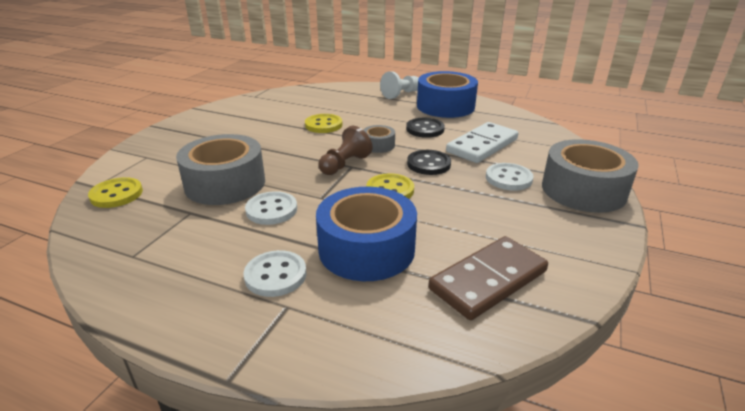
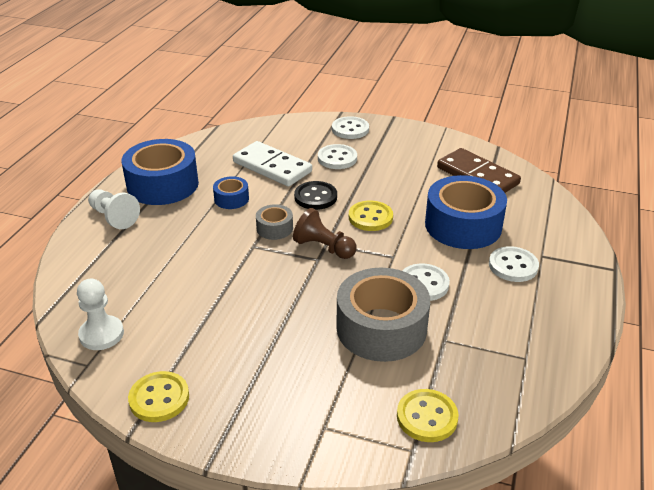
camera: 95 degrees left, 5 degrees up
yellow button [305,114,342,133] -> yellow button moved to [128,371,189,422]
black button [406,118,445,138] -> blue tape [213,176,249,209]
grey tape [542,139,639,213] -> white button [332,116,369,139]
none -> white pawn [77,278,124,350]

